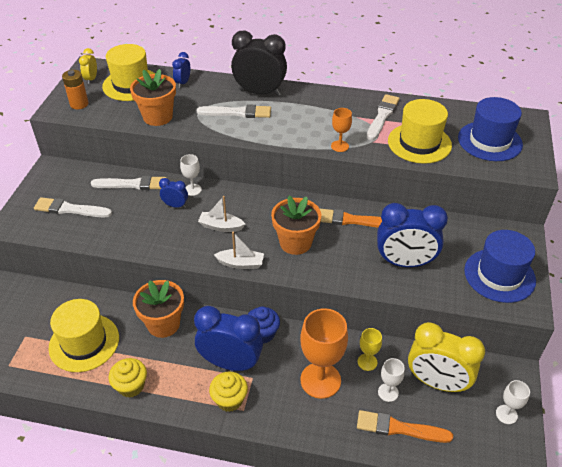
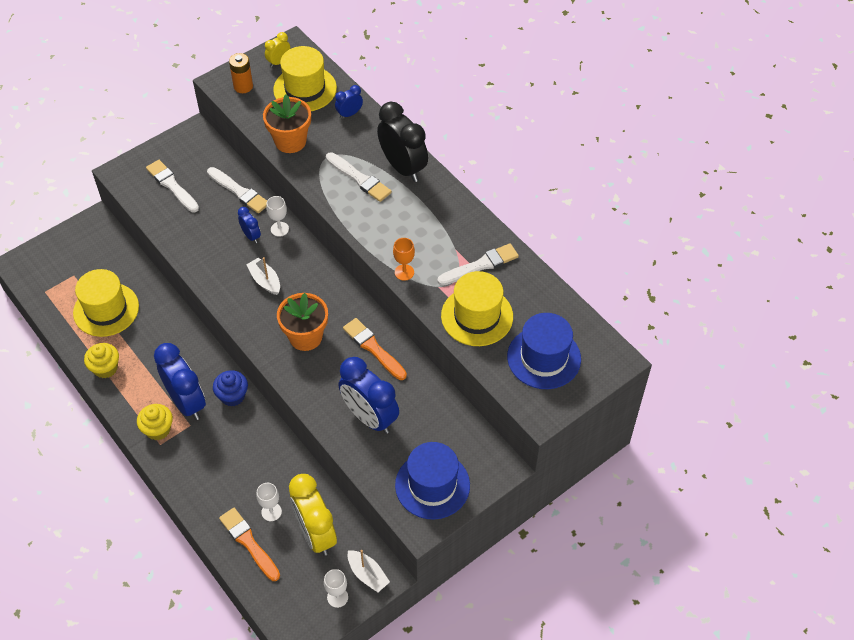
camera: 40 degrees right, 10 degrees up
orange flower pot [133,280,184,338] -> none
white boat [214,232,264,269] -> white boat moved to [348,550,390,592]
orange goblet [300,308,348,399] -> none
yellow goblet [358,328,382,371] -> none

